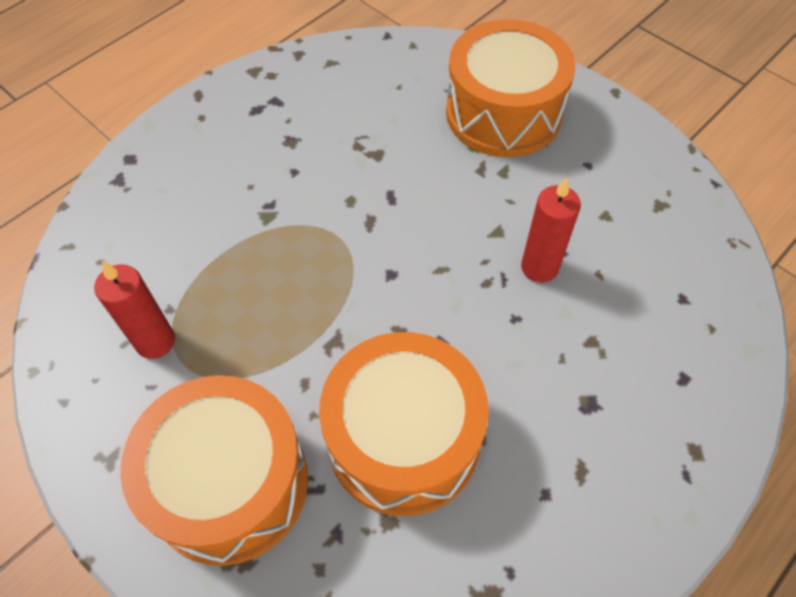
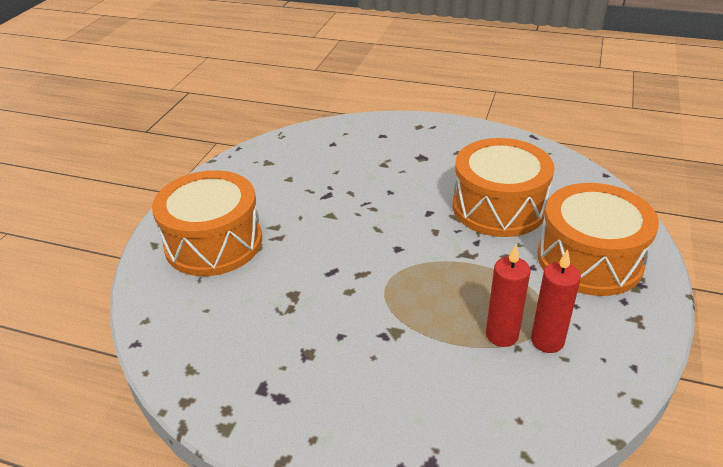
camera: 115 degrees left, 20 degrees down
red candle [521,177,581,283] -> red candle moved to [486,245,530,347]

